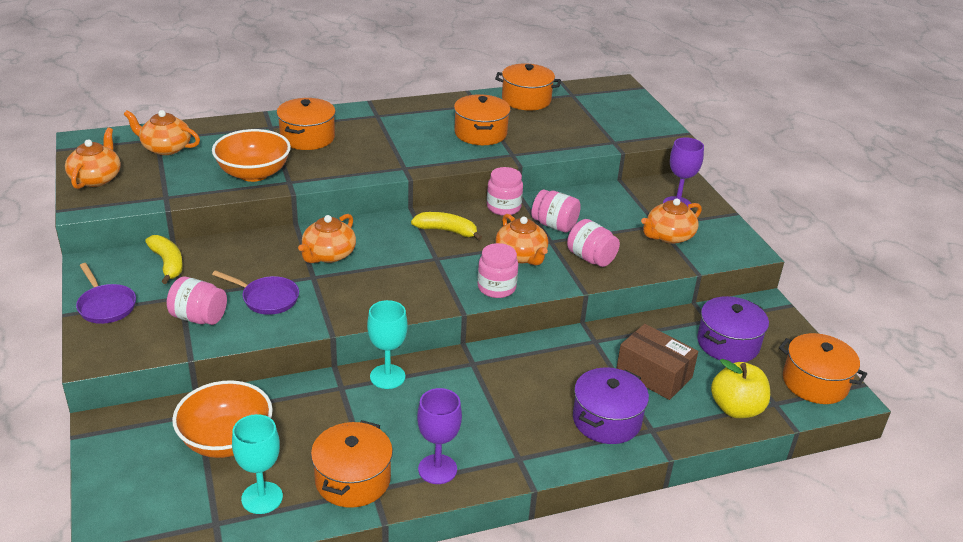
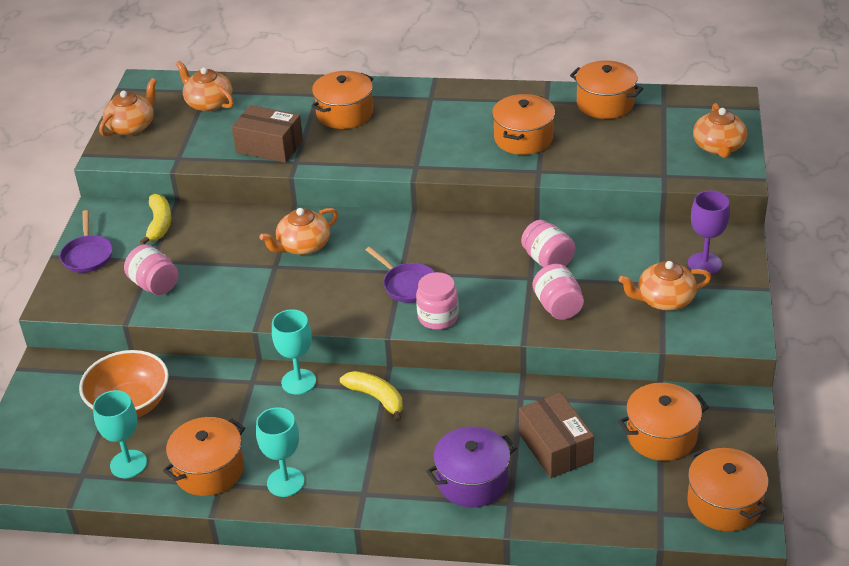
camera: 30 degrees right, 5 degrees up
orange bowl [212,129,291,182] -> brown box [232,105,303,163]
purple pan [212,270,299,315] -> purple pan moved to [366,247,435,303]
yellow banana [411,212,482,240] -> yellow banana moved to [340,371,403,422]
purple goblet [417,388,462,484] -> turquoise goblet [256,407,304,497]
pink jar [487,167,523,216] -> none
orange teapot [495,214,548,265] -> orange teapot moved to [693,103,747,158]
purple pot [697,296,769,363] -> orange pot [618,383,709,461]
yellow apple [711,359,770,418] -> none

